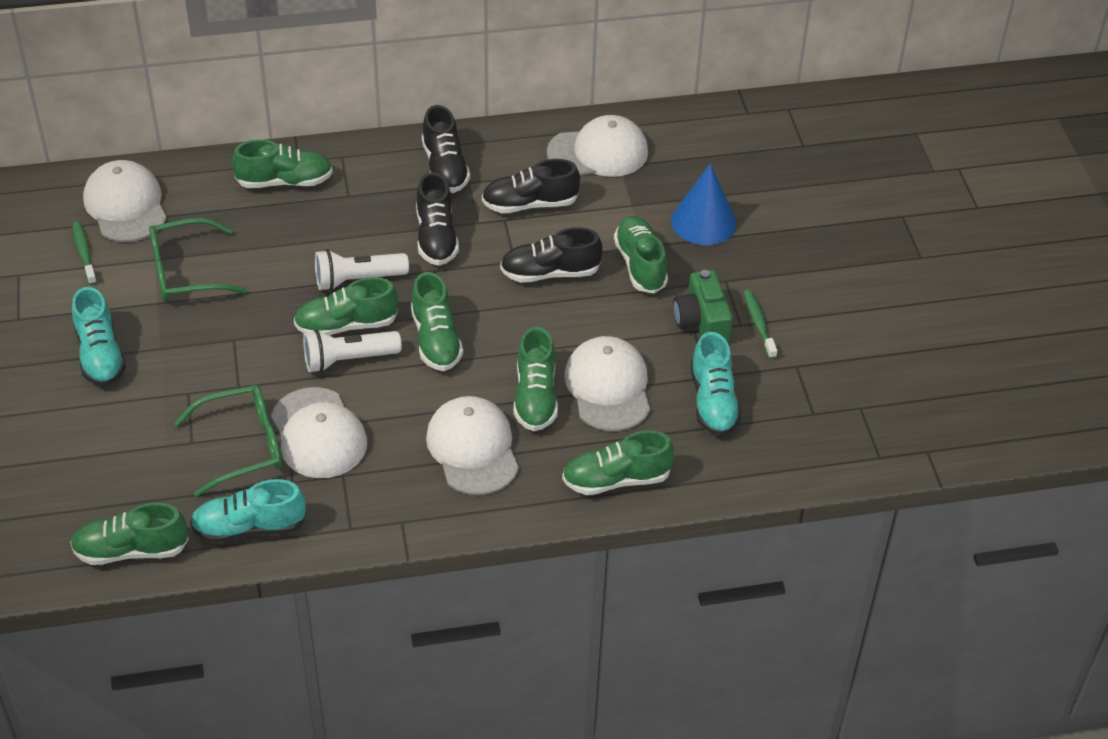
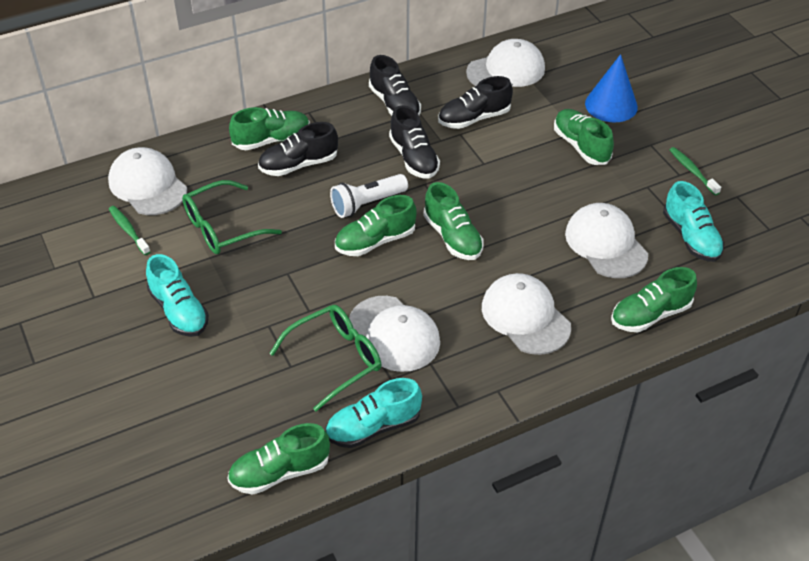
camera: 15 degrees left, 0 degrees up
white flashlight [303,330,402,373] -> none
black shoe [500,227,603,283] -> black shoe moved to [258,122,338,176]
green shoe [514,327,558,431] -> none
green camera [673,270,733,342] -> none

